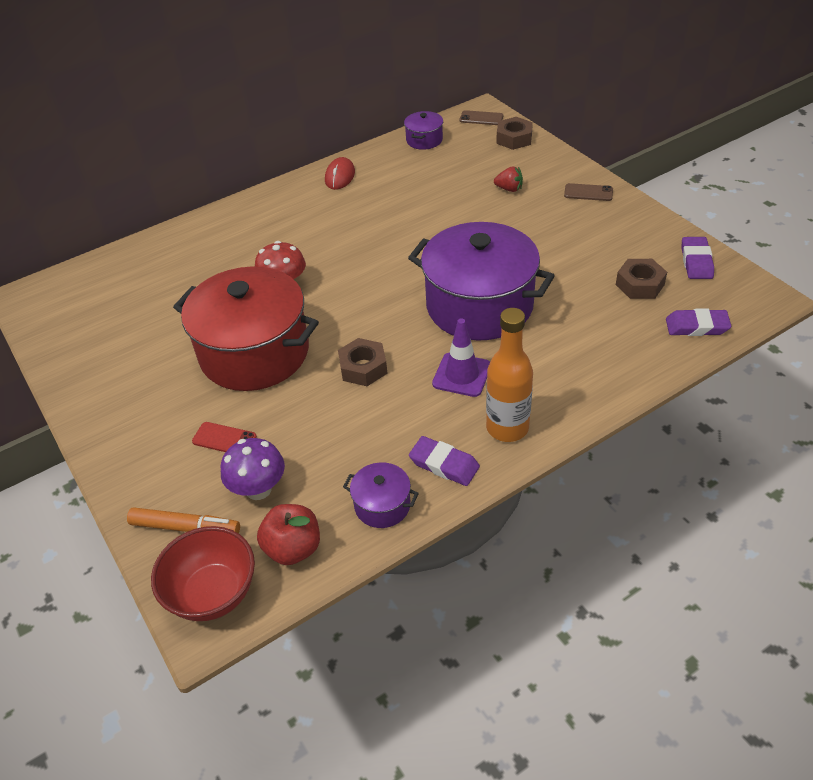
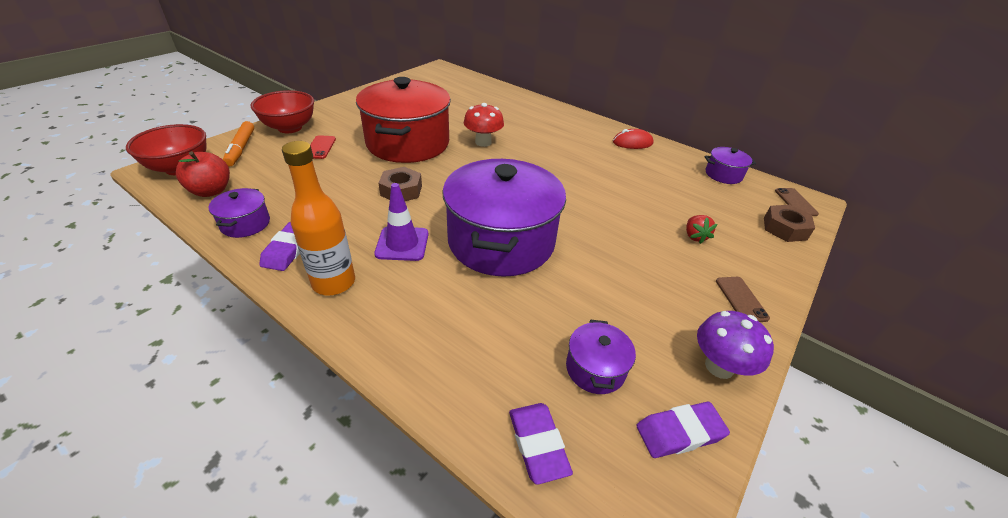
camera: 65 degrees right, 5 degrees down
purple mushroom [221,438,285,500] -> purple mushroom moved to [697,311,774,379]
brown nut [616,259,667,299] -> purple pot [566,320,636,394]
none -> red bowl [251,90,314,133]

